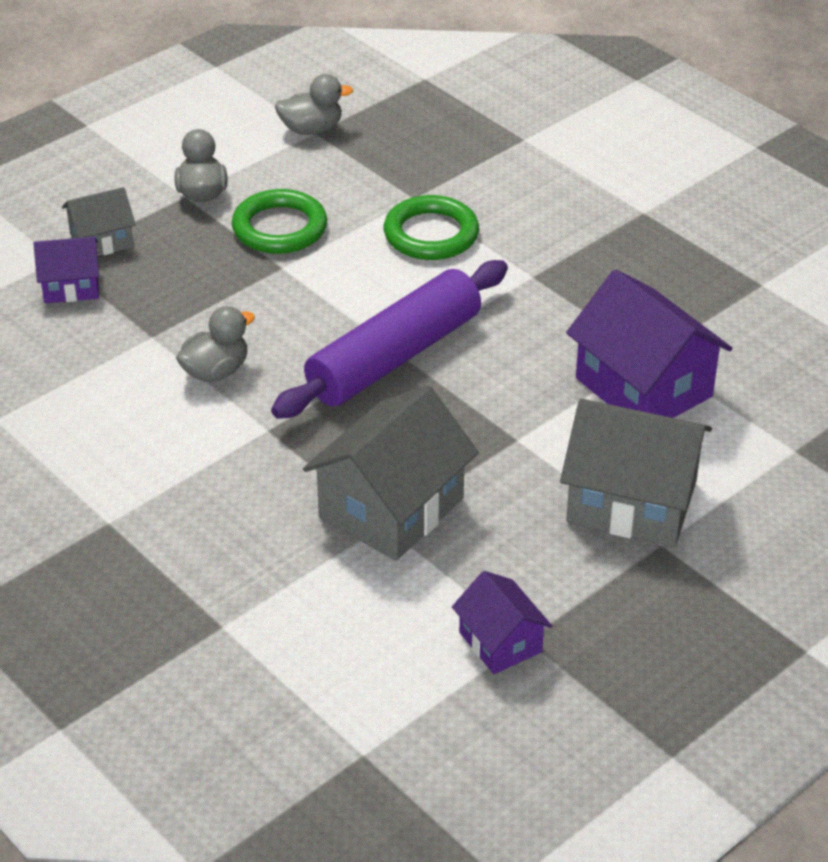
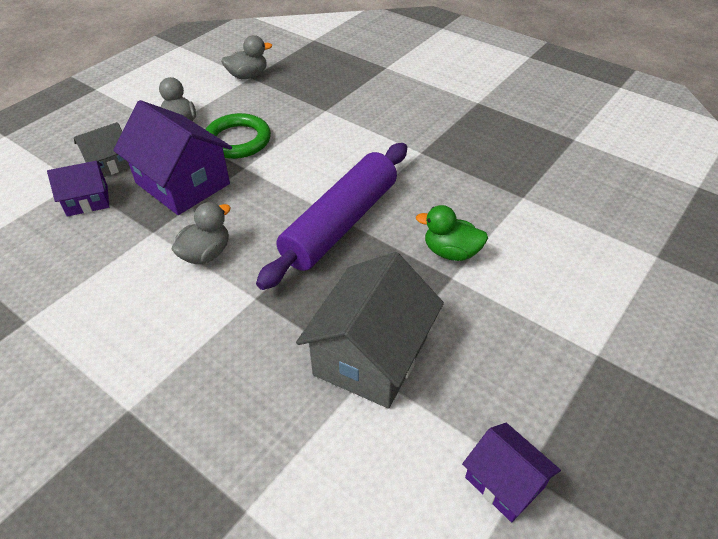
camera: 10 degrees left, 5 degrees up
green ring [384,195,479,260] -> none
grey house [560,398,712,547] -> none
purple house [566,269,732,418] -> purple house moved to [113,100,232,215]
none -> green duck [416,205,488,261]

